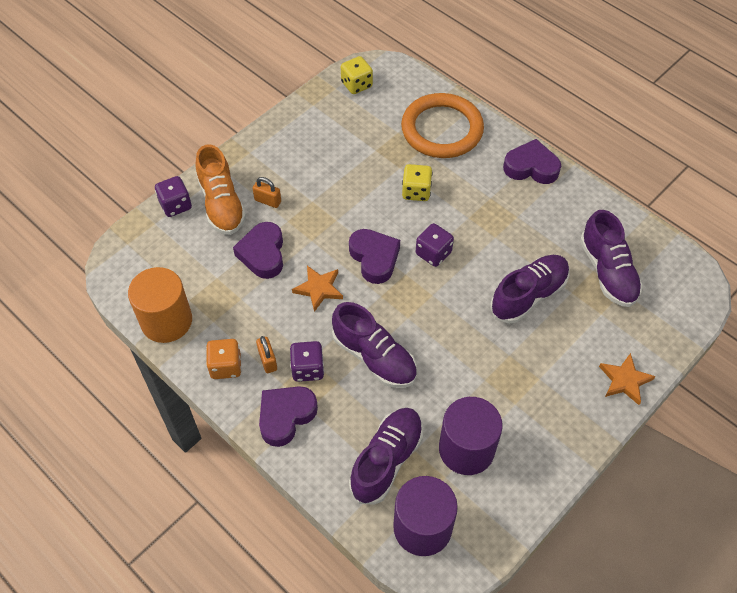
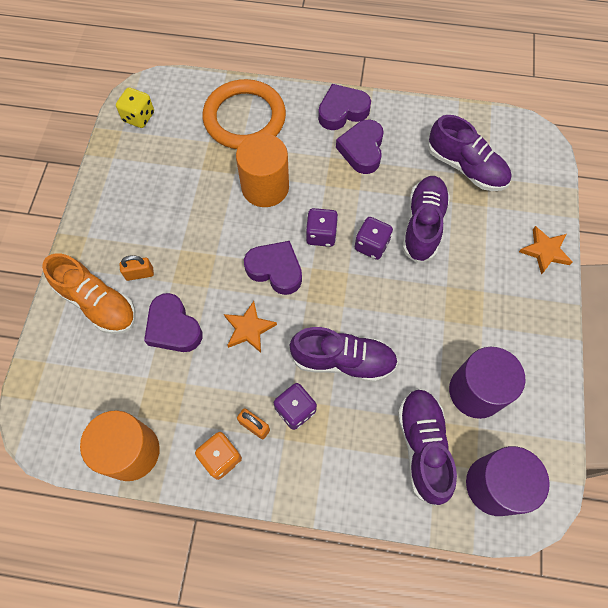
camera: 35 degrees left, 10 degrees up
purple dice [155,176,192,217] -> purple dice moved to [355,217,393,260]
purple heart [259,386,318,447] -> purple heart moved to [336,119,384,174]
yellow dice [402,164,433,201] -> orange cylinder [236,133,289,207]

